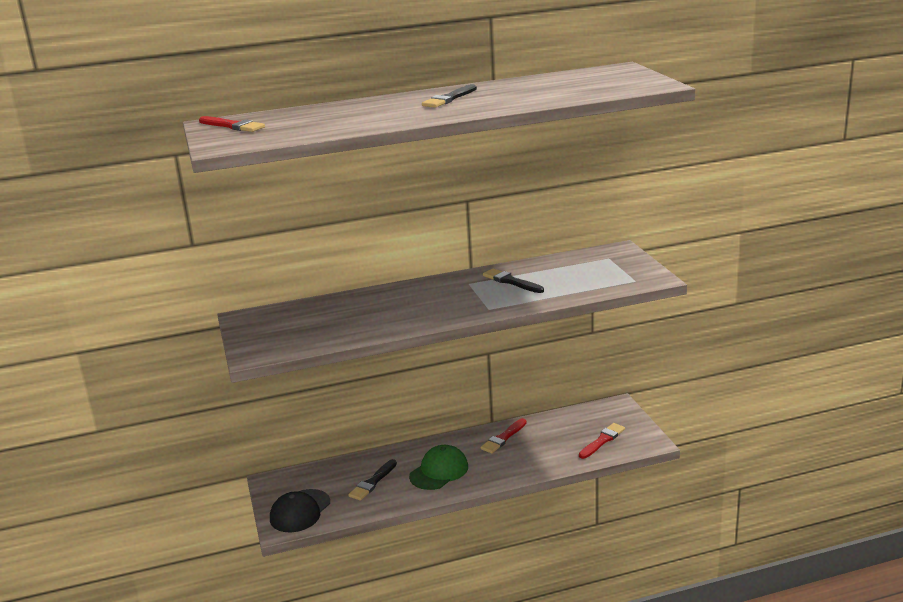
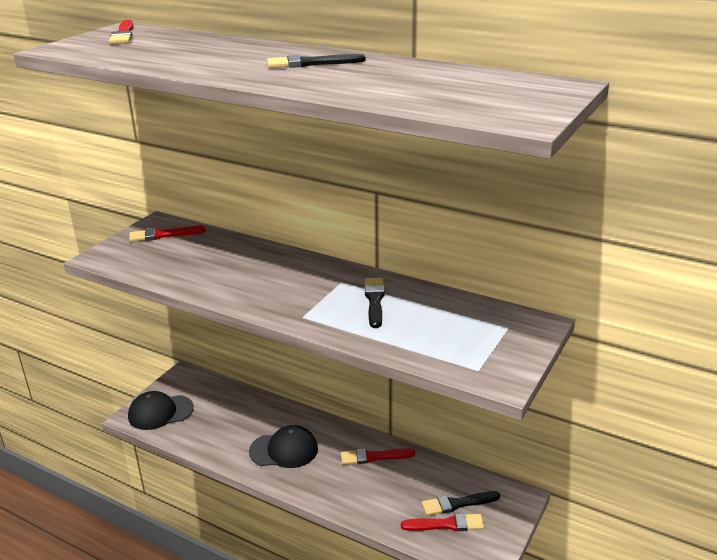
camera: 45 degrees right, 5 degrees up
black brush [348,459,397,501] -> black brush moved to [422,491,500,516]
green cap [409,445,468,490] -> black cap [249,425,318,468]
none -> red brush [129,226,206,242]

